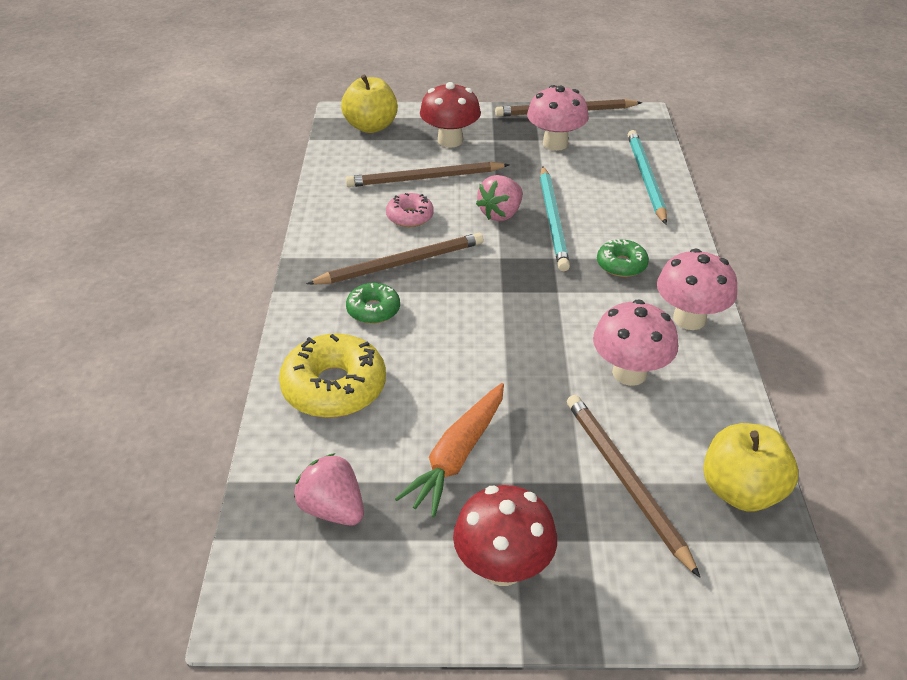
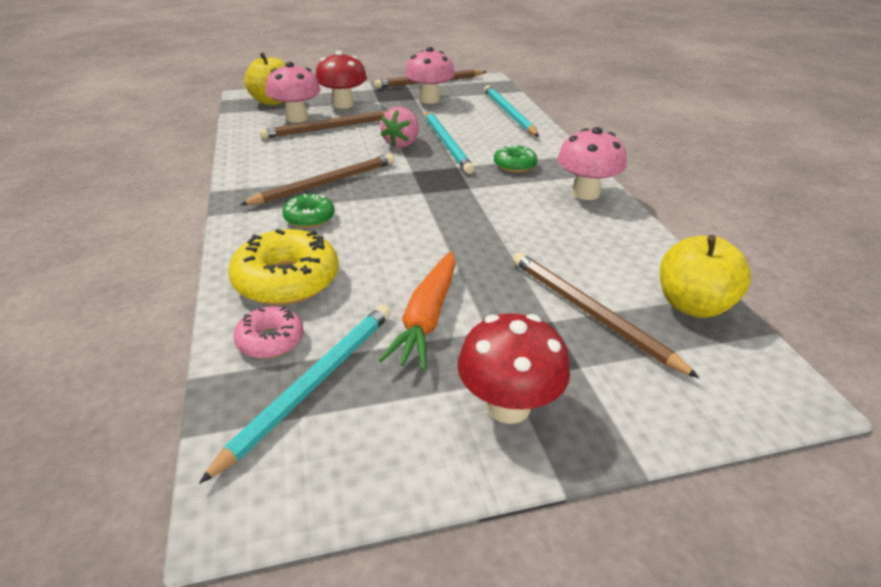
camera: 15 degrees left, 5 degrees down
pink strawberry [294,453,364,526] -> turquoise pencil [199,305,391,484]
pink donut [386,193,434,227] -> pink donut moved to [233,306,304,358]
pink mushroom [593,299,678,386] -> pink mushroom moved to [266,62,321,123]

